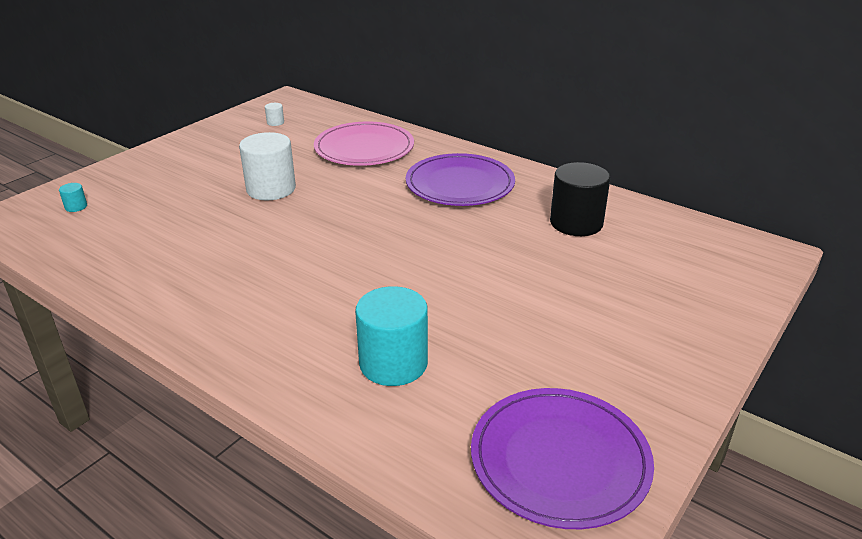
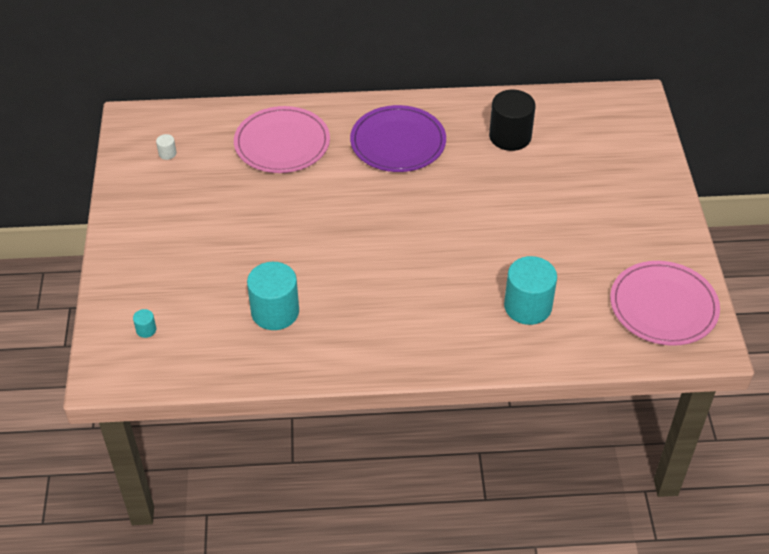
camera: 40 degrees left, 15 degrees up
white cylinder [239,132,296,200] -> none
purple plate [471,388,654,529] -> pink plate [610,261,720,346]
none -> turquoise cylinder [247,262,299,330]

